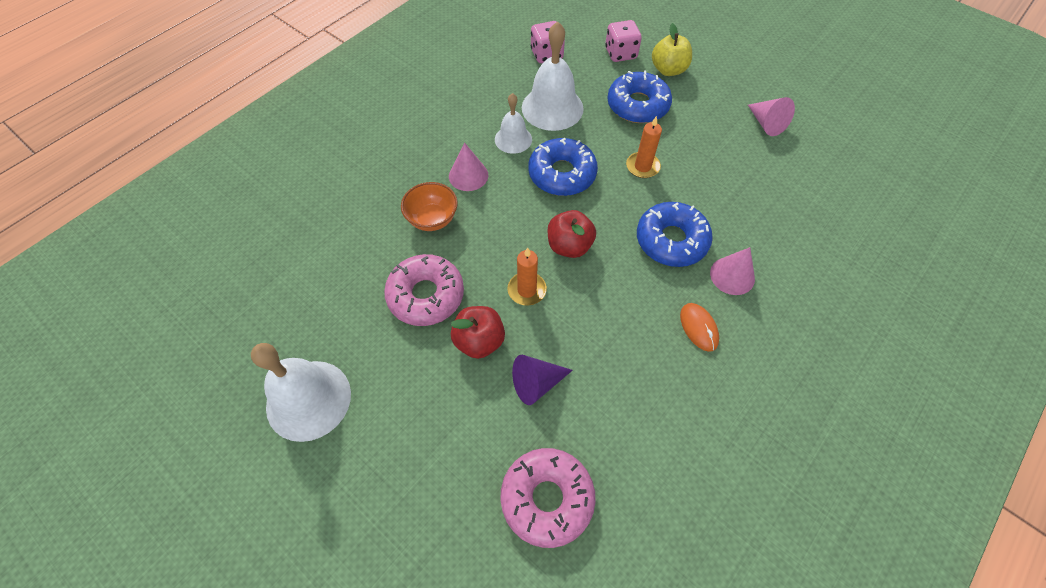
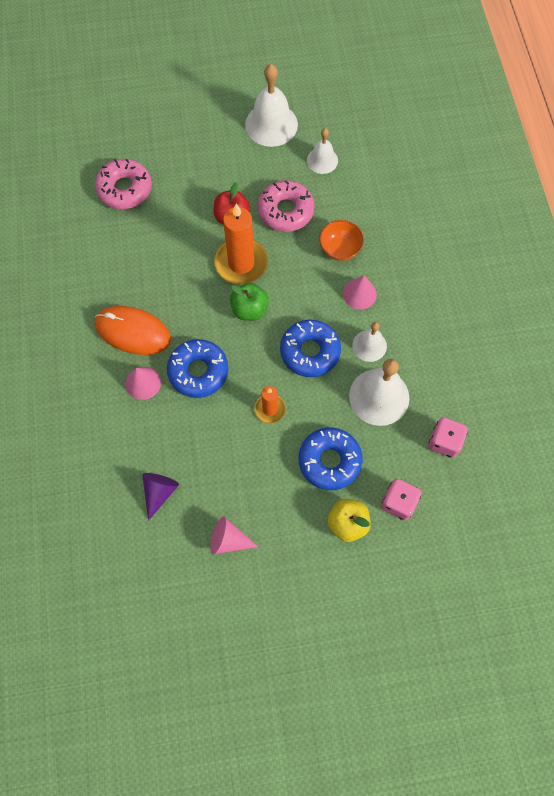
camera: 130 degrees right, 10 degrees up
orange candle [507,248,547,306] -> orange candle [214,204,268,285], size x1.83
purple cone [512,355,573,405] -> purple cone moved to [142,473,179,521]
red apple [548,210,596,258] -> green apple [230,283,269,321]
orange mouse [680,303,719,352] -> orange mouse [95,306,171,355], size x1.96
none -> white bell [307,128,338,174]

